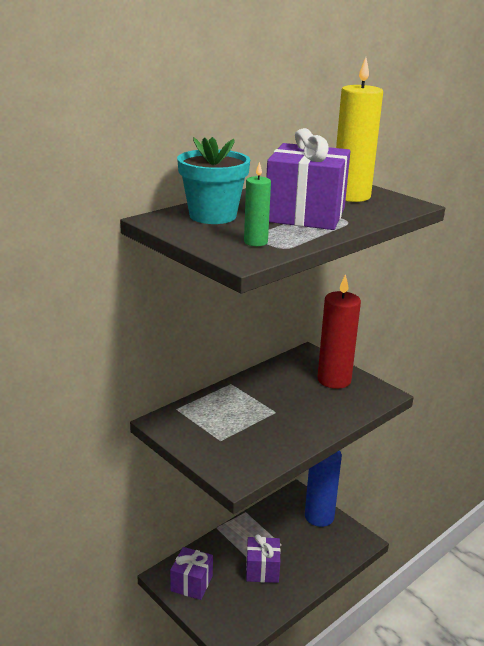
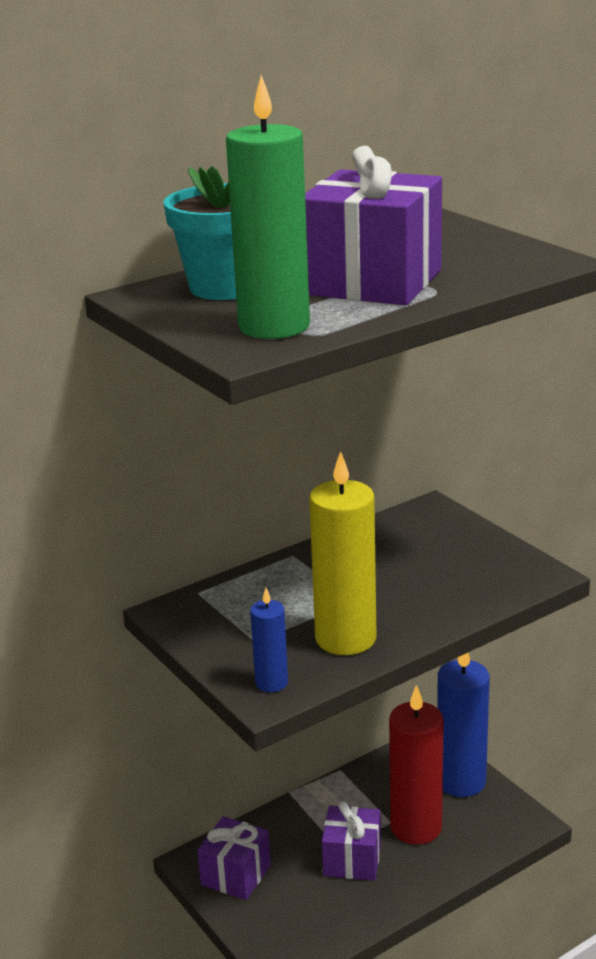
camera: 10 degrees right, 0 degrees up
green candle [244,162,271,246] -> green candle [226,75,310,339], size x1.94
red candle [317,274,361,389] -> red candle moved to [389,685,444,845]
yellow candle [336,57,383,202] -> yellow candle moved to [309,451,376,655]
none -> blue candle [250,588,288,692]

